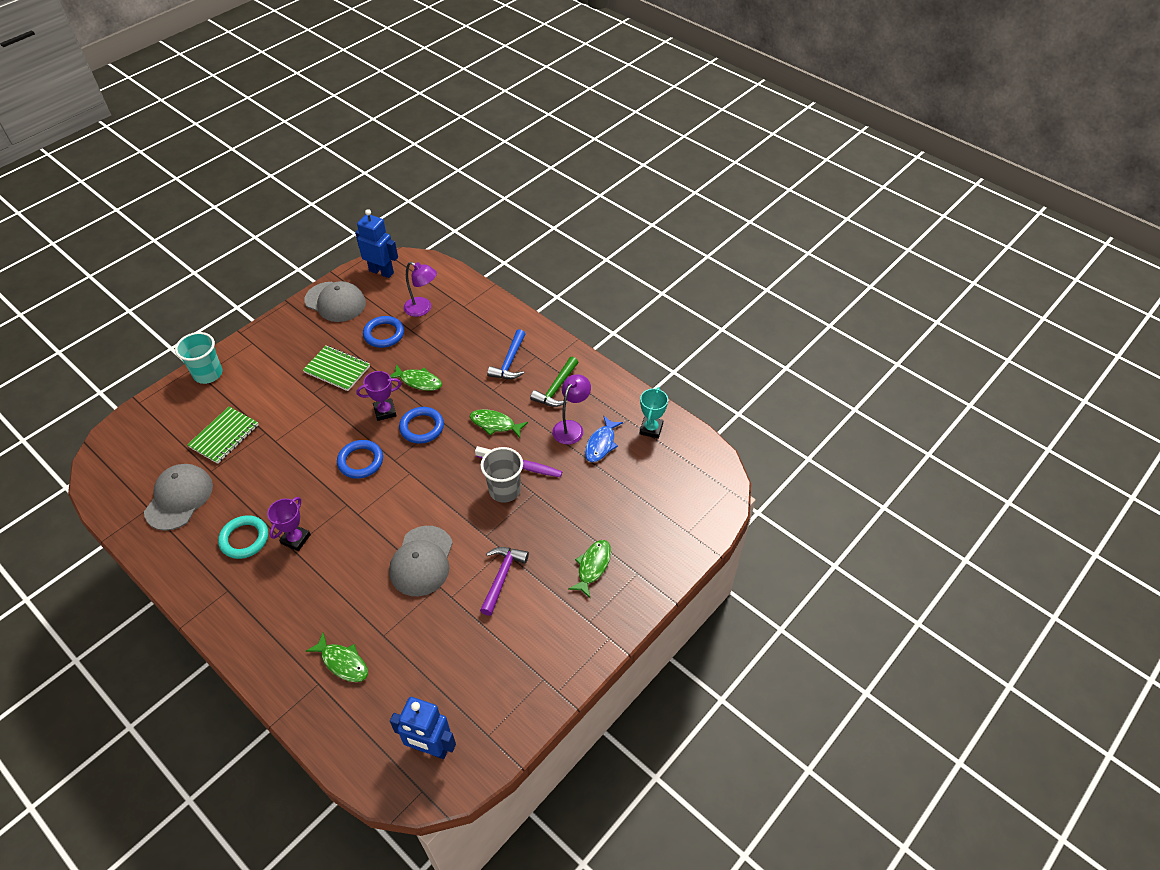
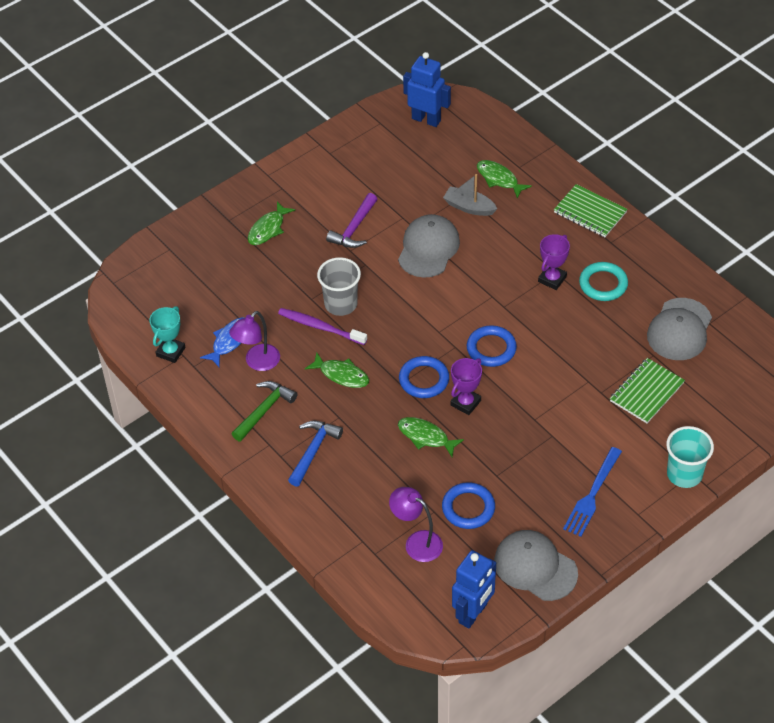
camera: 170 degrees left, 0 degrees up
green notebook [303,346,370,391] -> green notebook moved to [554,184,628,237]
blue robot [355,209,398,278] -> blue robot turned 90 degrees counterclockwise [452,550,496,629]
purple trophy [356,371,401,421] -> purple trophy turned 45 degrees counterclockwise [451,358,482,415]
none -> grey boat [443,174,497,216]
none -> blue fork [563,447,622,537]

